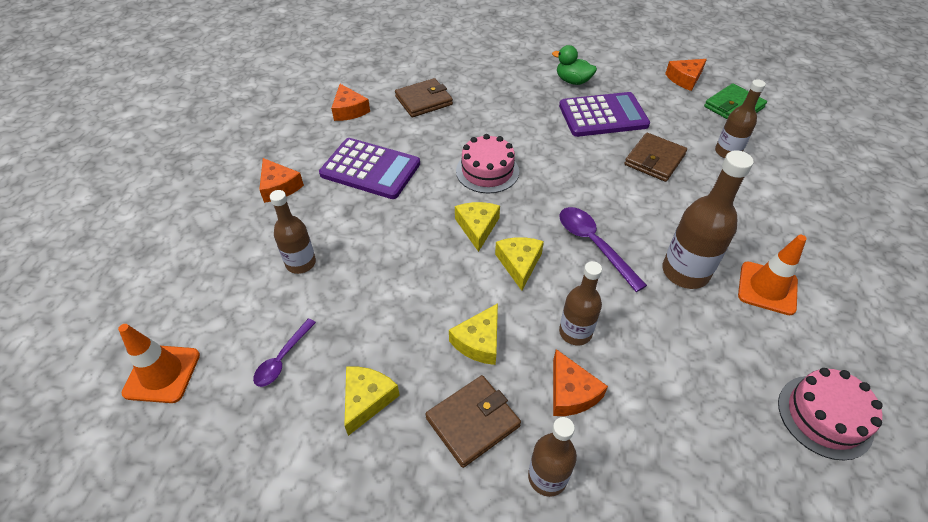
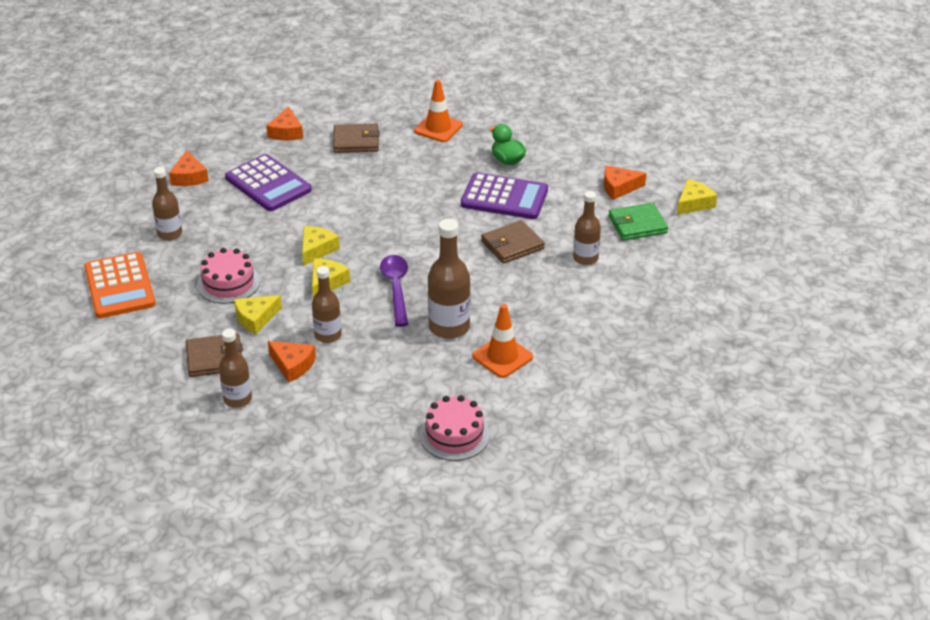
camera: 25 degrees right, 10 degrees down
orange traffic cone [118,324,200,403] -> orange traffic cone moved to [414,79,463,142]
purple spoon [253,318,316,387] -> orange calculator [84,252,156,318]
yellow cheese [344,366,400,436] -> yellow cheese moved to [677,179,717,215]
pink cake [456,134,519,194] -> pink cake moved to [197,248,260,304]
orange cheese [553,349,608,416] -> orange cheese turned 60 degrees counterclockwise [268,341,316,382]

